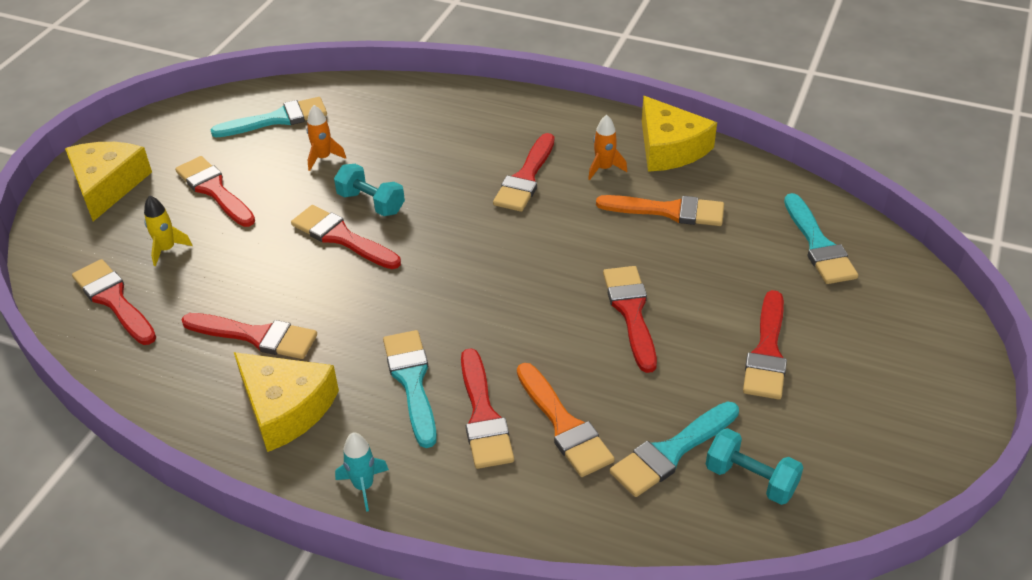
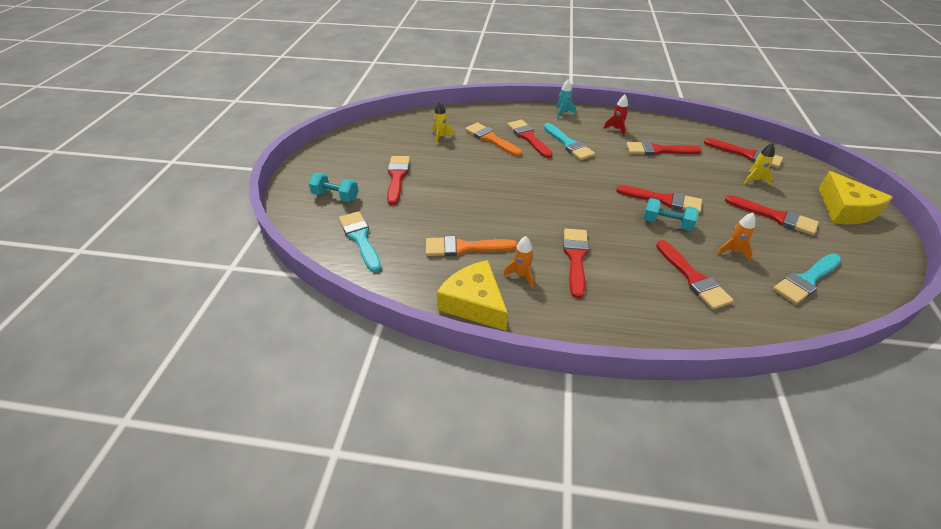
camera: 165 degrees right, 0 degrees up
yellow cheese [234,352,339,452] -> red rocket [603,95,628,136]
red brush [603,266,657,373] -> red brush moved to [656,240,734,310]
turquoise brush [610,401,739,497] -> yellow rocket [432,101,454,144]
turquoise dumbbell [706,428,804,505] -> turquoise dumbbell moved to [308,173,359,202]

